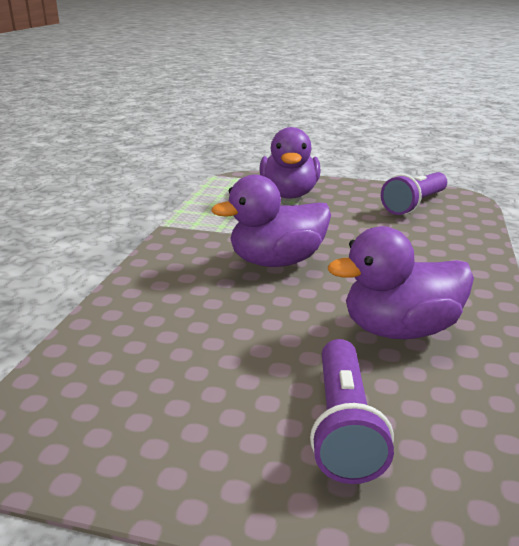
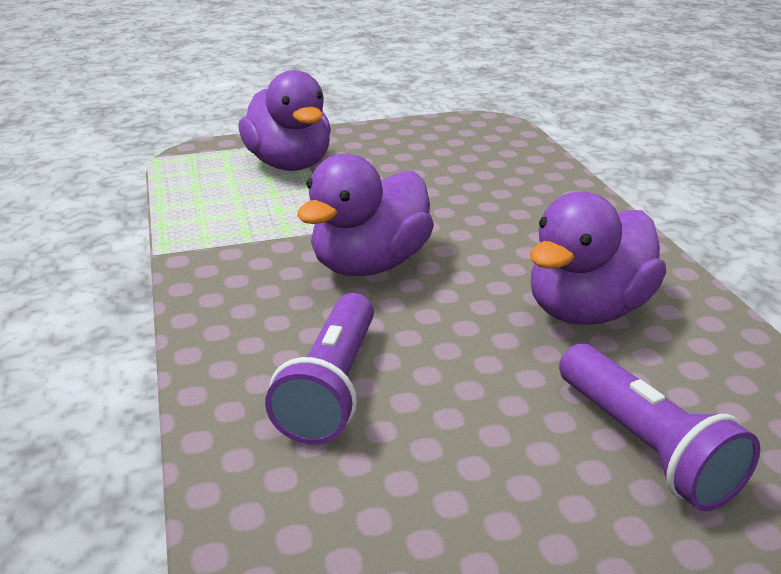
camera: 30 degrees left, 5 degrees up
purple flashlight [381,172,447,215] -> purple flashlight moved to [265,293,374,445]

